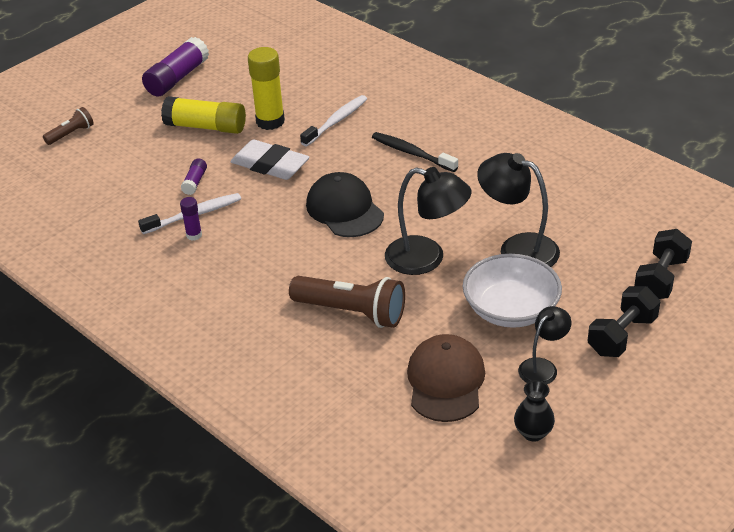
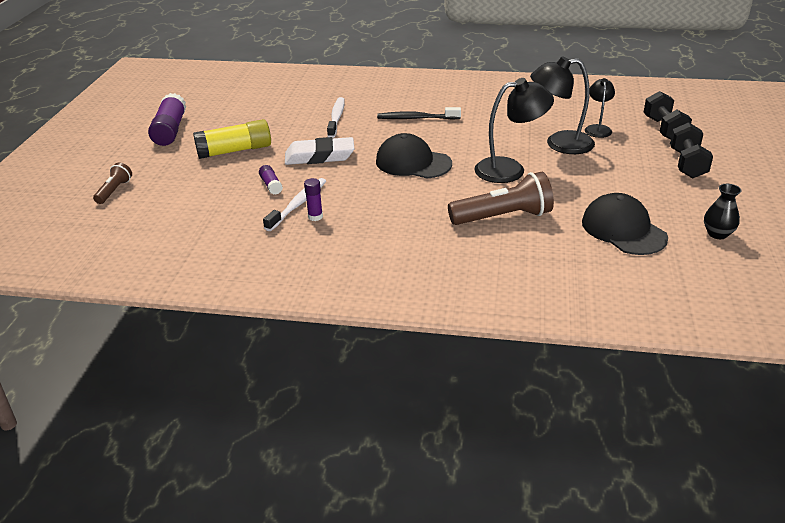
camera: 35 degrees left, 5 degrees down
yellow glue stick [248,47,285,130] -> none
brown cap [407,334,485,422] -> black cap [582,193,668,255]
white bowl [463,254,562,328] -> none
black lamp [518,306,571,384] -> black lamp moved to [585,78,615,138]

